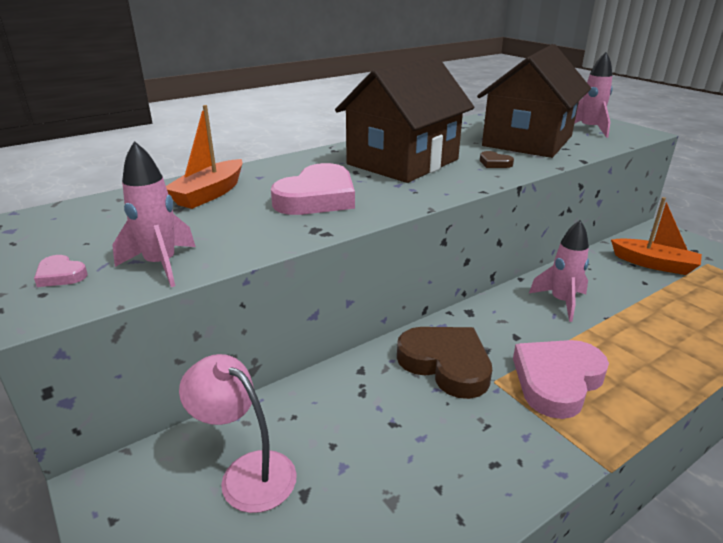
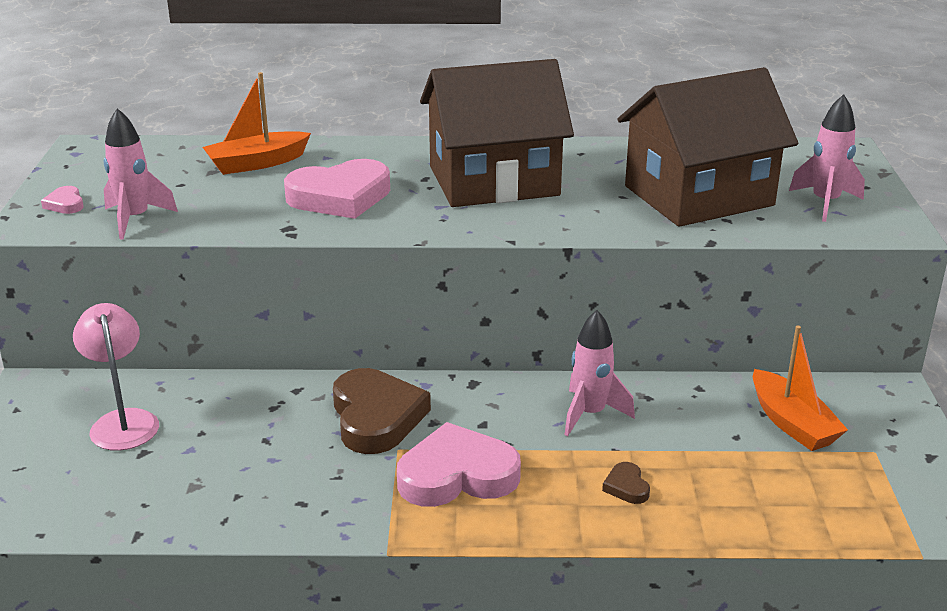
camera: 35 degrees right, 0 degrees up
brown heart [480,151,514,168] -> brown heart moved to [602,462,650,504]

